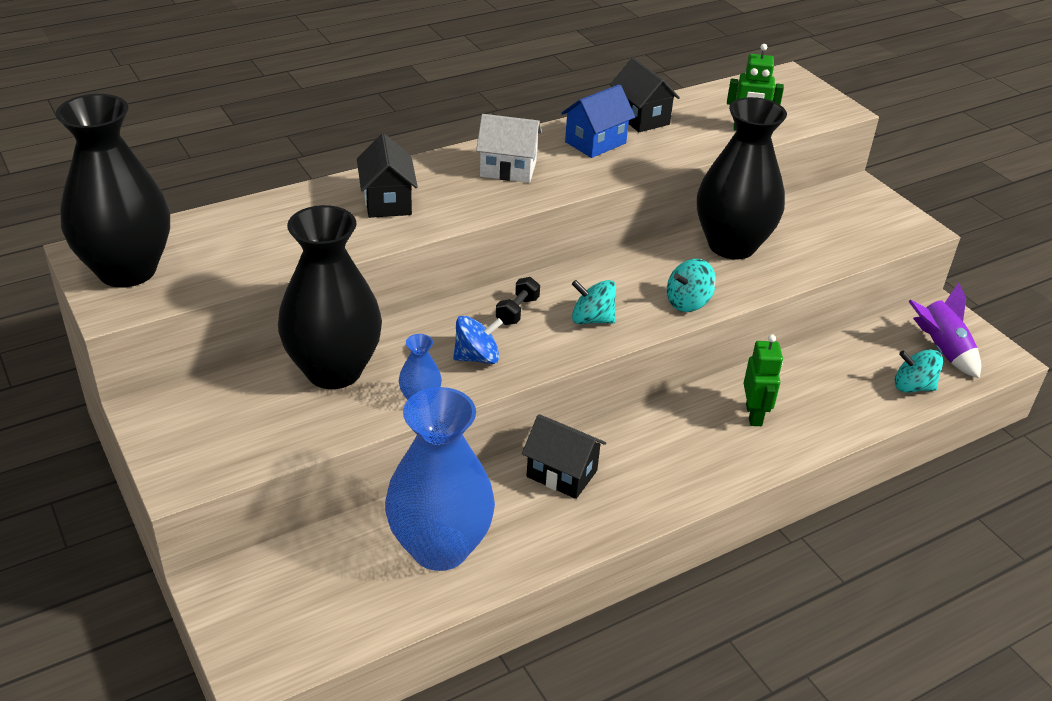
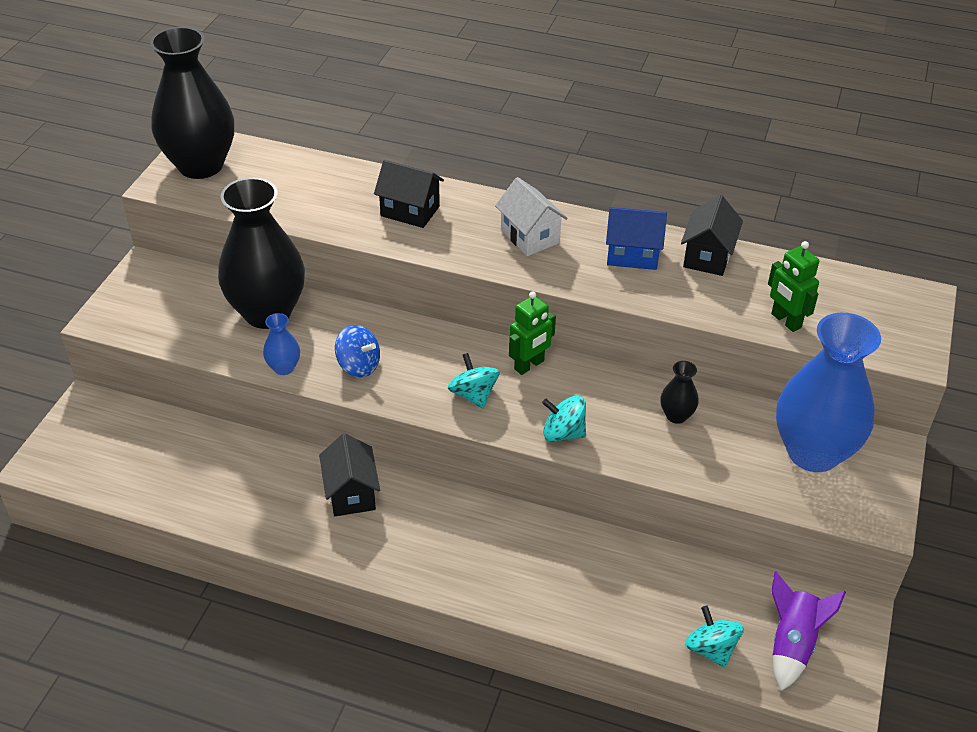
camera: 50 degrees right, 5 degrees up
black house [357,134,418,218] -> black house turned 75 degrees clockwise [374,159,444,228]
blue vase [385,387,495,571] -> blue vase moved to [776,313,881,472]
black dumbbell [496,277,540,325] -> none
black vase [697,97,787,259] -> black vase [660,361,699,424], size x0.42
green robot [744,334,783,426] -> green robot moved to [509,291,556,375]

